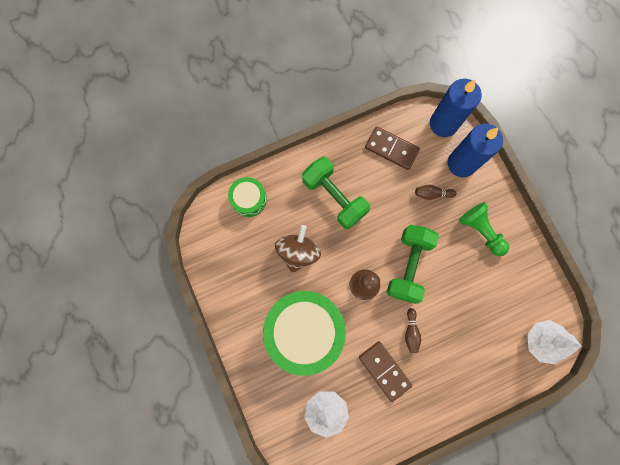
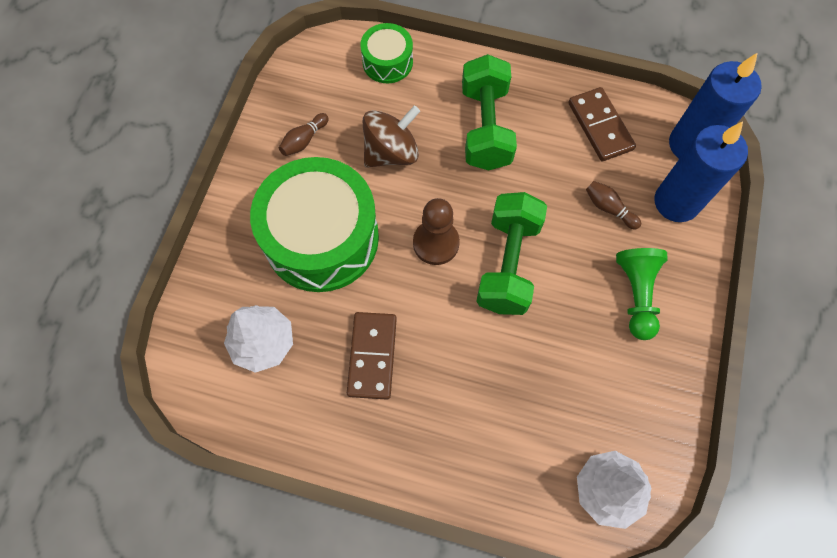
camera: 40 degrees right, 10 degrees down
green dumbbell [387,225,439,304] -> green dumbbell turned 45 degrees counterclockwise [476,192,547,315]
brown bowling pin [405,308,421,353] -> brown bowling pin moved to [279,113,329,156]

